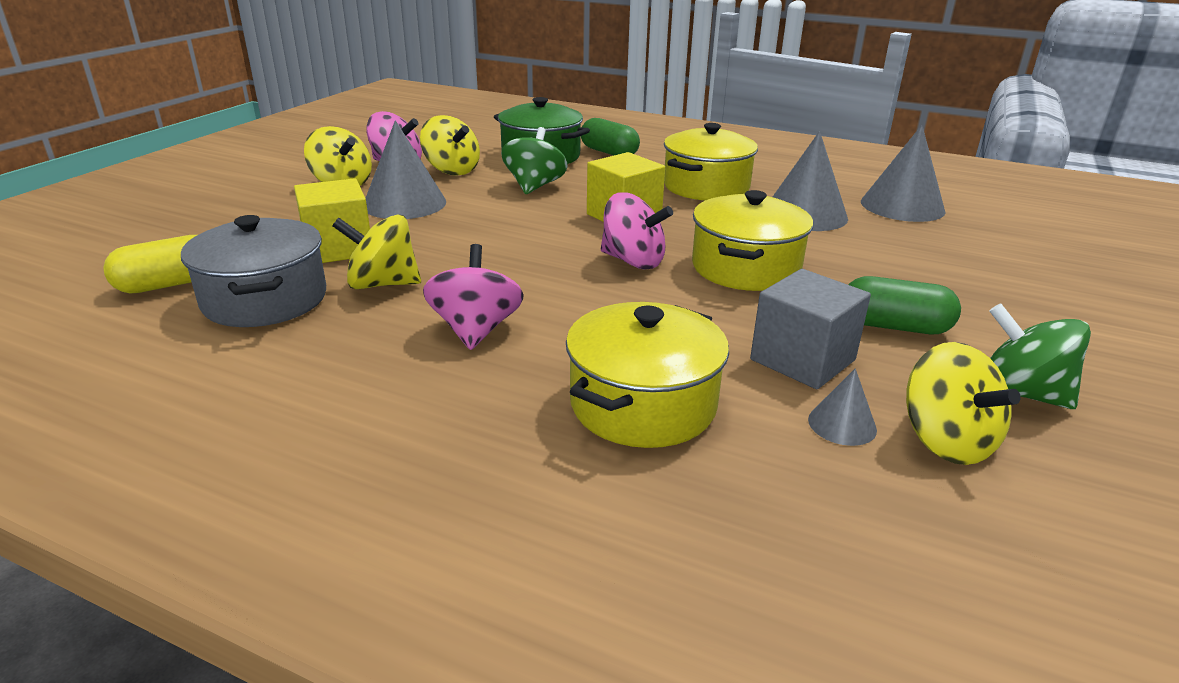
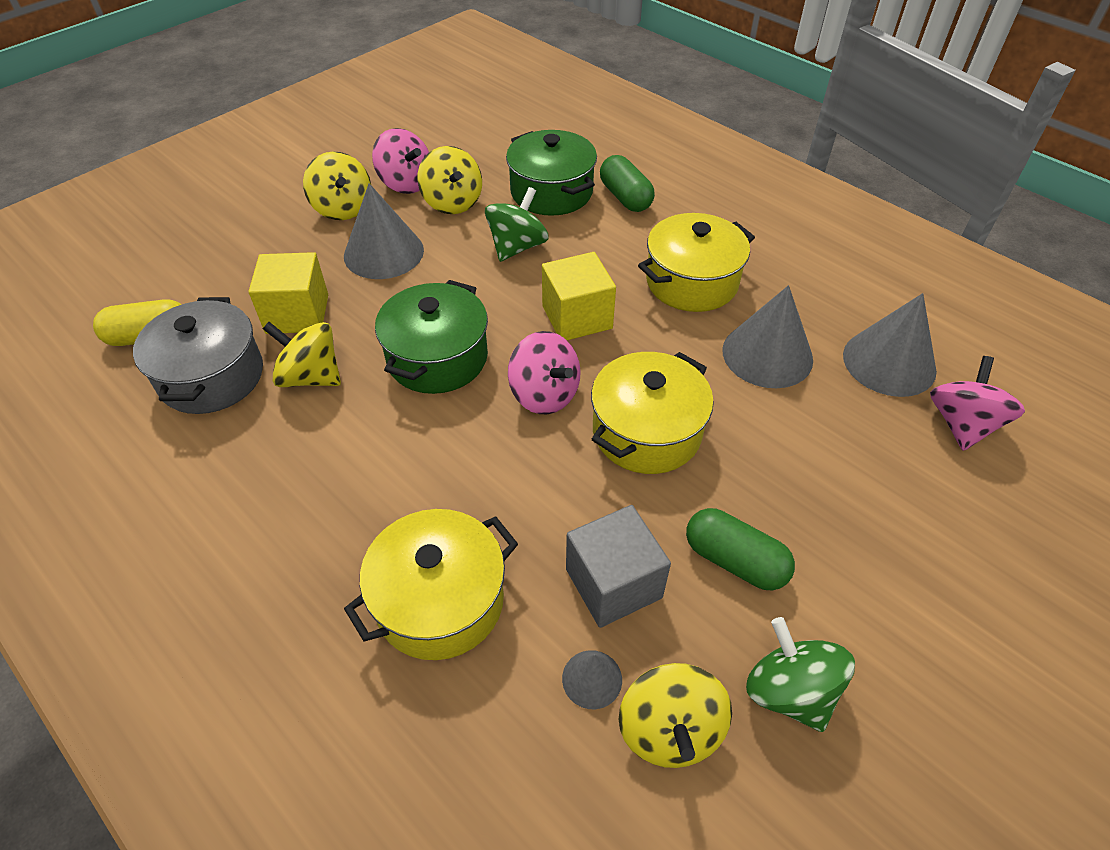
camera: 20 degrees right, 20 degrees up
pink spinning top [423,244,524,350] -> pink spinning top moved to [930,356,1025,451]
none -> green pot [375,280,488,394]

